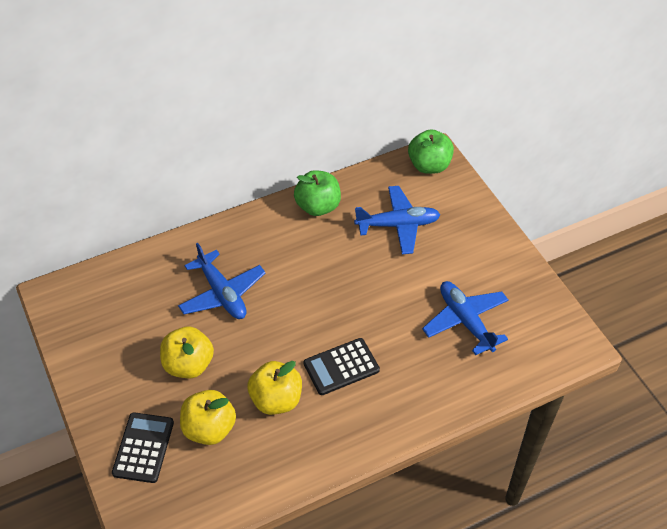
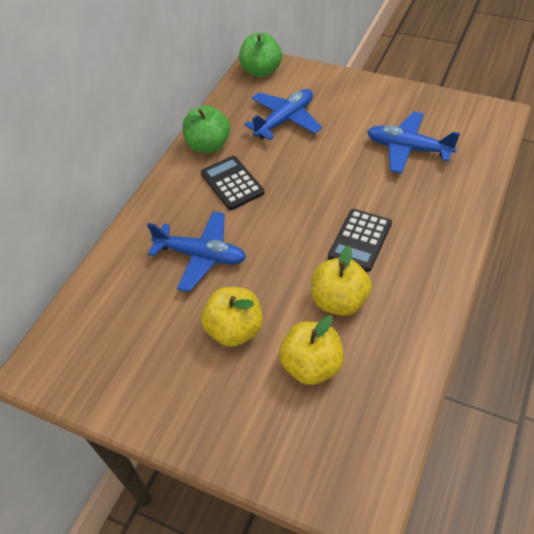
camera: 35 degrees left, 0 degrees up
black calculator [112,412,174,483] -> black calculator moved to [201,156,264,210]

